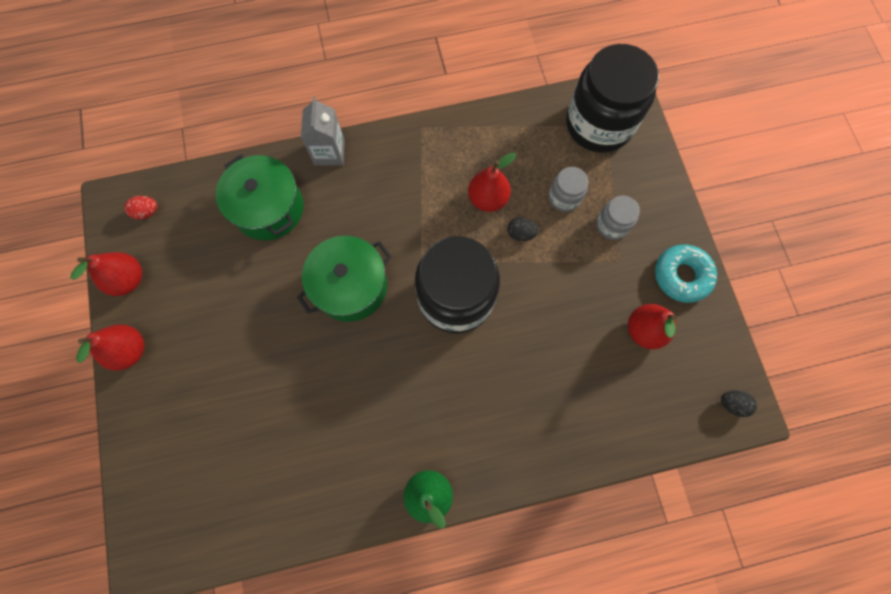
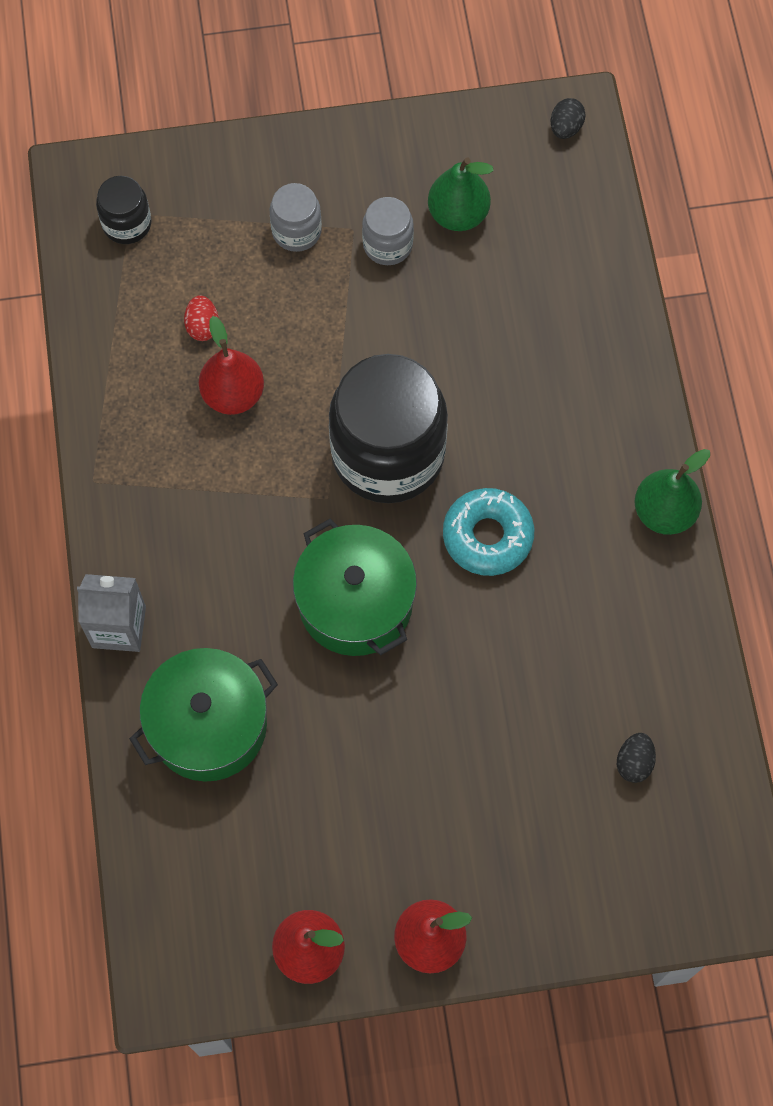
camera: 85 degrees left, 5 degrees down
red egg [124,196,157,219] -> red egg moved to [184,295,219,341]
black egg [507,217,539,241] -> black egg moved to [617,733,656,783]
grey jar [549,167,588,212] -> grey jar moved to [362,197,414,265]
black jar [566,44,659,153] -> black jar [96,176,151,244], size x0.46
red pear [628,304,677,349] -> green pear [428,158,494,231]
turquoise donut [655,244,717,303] -> turquoise donut moved to [443,488,534,576]

